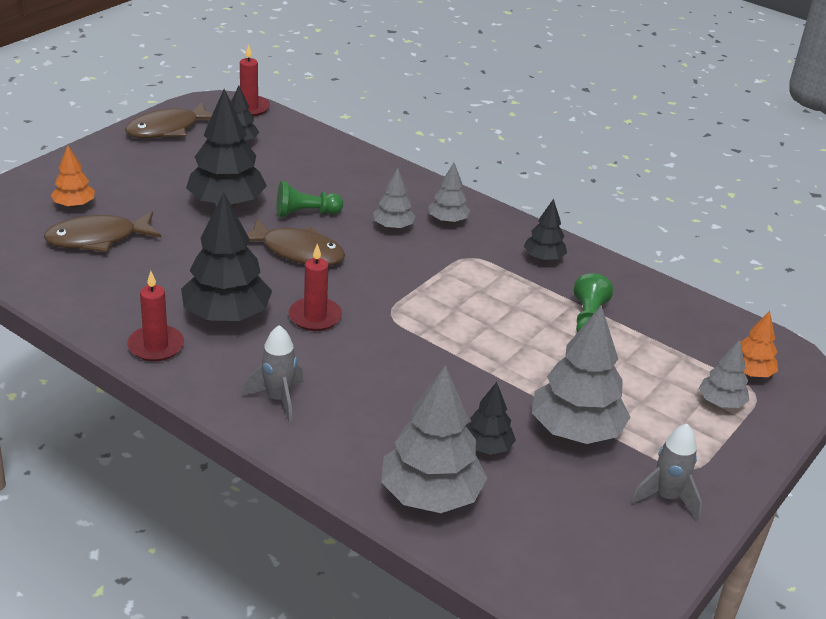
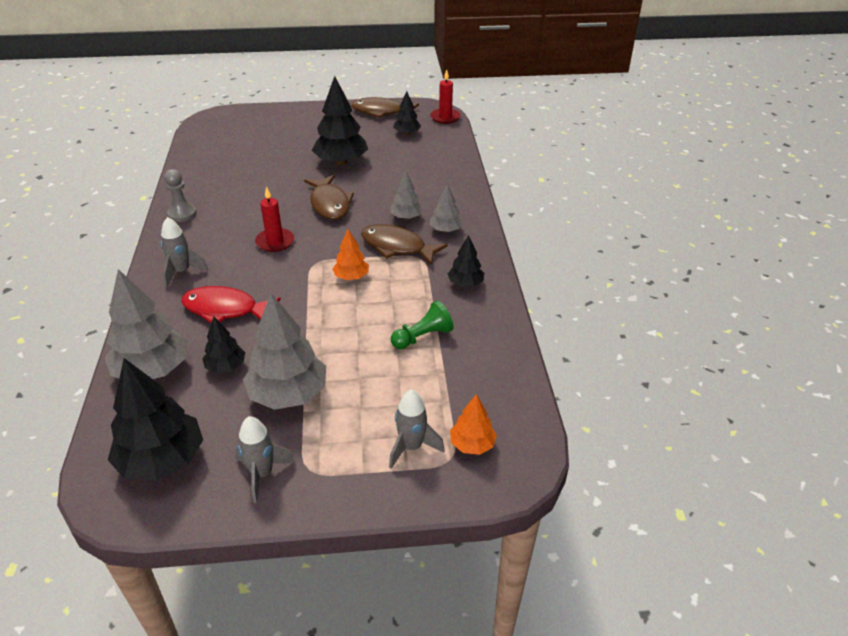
camera: 50 degrees right, 5 degrees up
brown fish [44,212,161,252] -> brown fish moved to [361,224,447,266]
orange tree [51,145,95,208] -> orange tree moved to [333,229,369,280]
red candle [127,271,184,361] -> grey pawn [164,169,197,222]
black tree [181,192,272,322] -> black tree moved to [108,358,203,481]
green pawn [277,181,343,218] -> none
grey tree [699,340,749,408] -> grey rocket [389,389,445,469]
none -> red fish [181,286,281,323]

